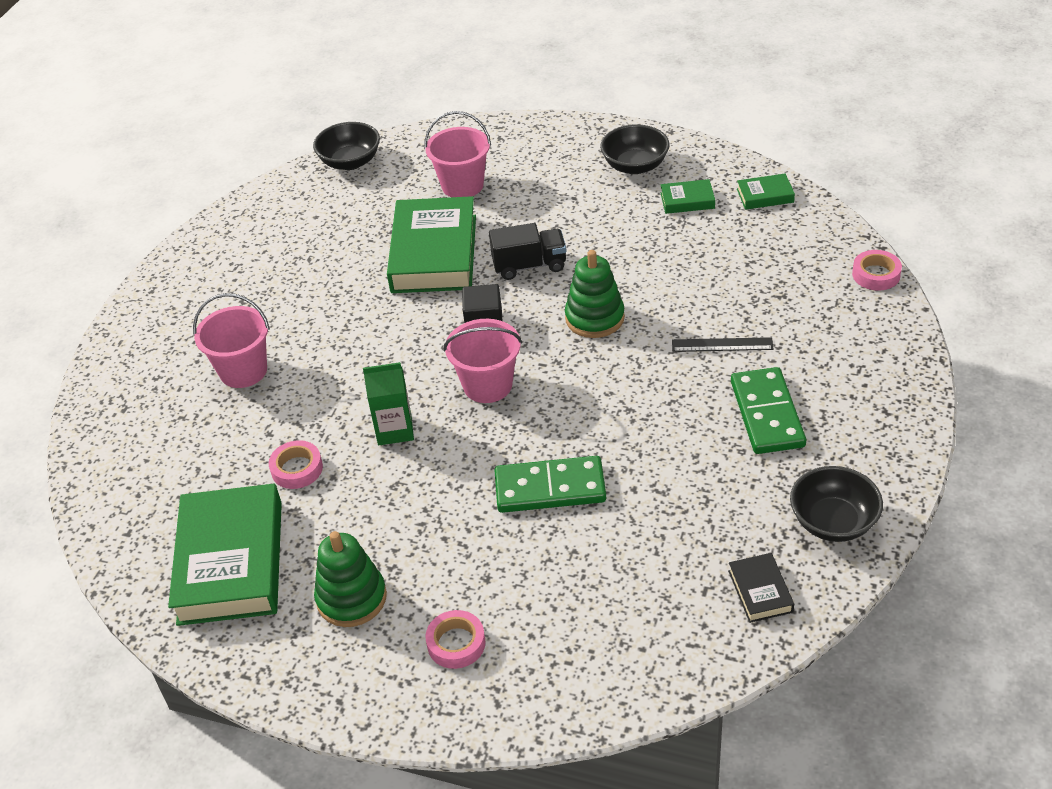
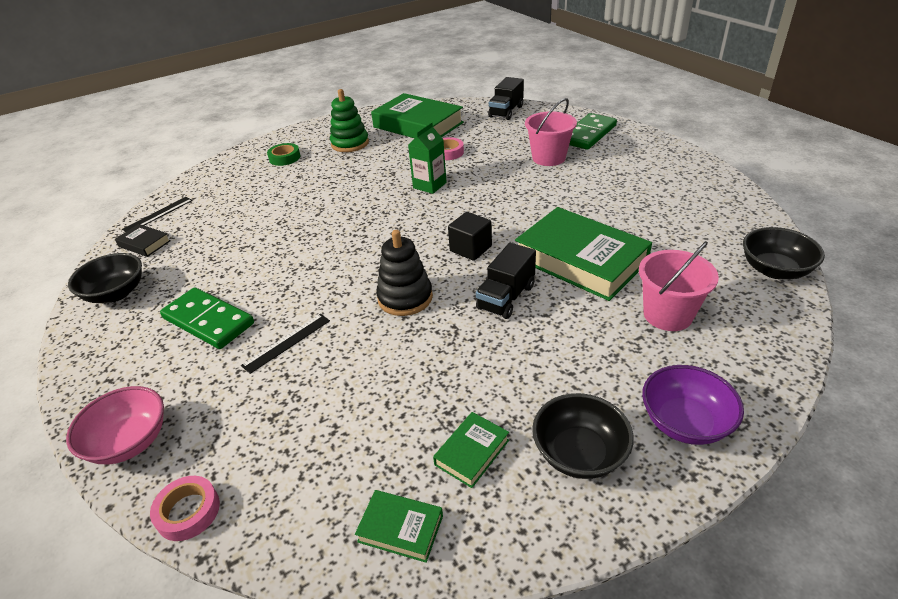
camera: 130 degrees right, 5 degrees down
pink tape [425,610,486,669] -> green tape [267,143,300,166]
pink bucket [443,319,522,403] -> none
green domino [494,456,606,513] -> green domino moved to [569,113,617,150]
green stacking toy [565,250,625,338] -> black stacking toy [376,230,433,316]
green book [737,174,795,210] -> green book turned 75 degrees clockwise [355,490,443,563]
none -> pink bowl [66,386,164,464]
none -> black ruler [122,197,193,232]
none -> black truck [488,77,524,120]
none -> purple bowl [642,365,744,445]

